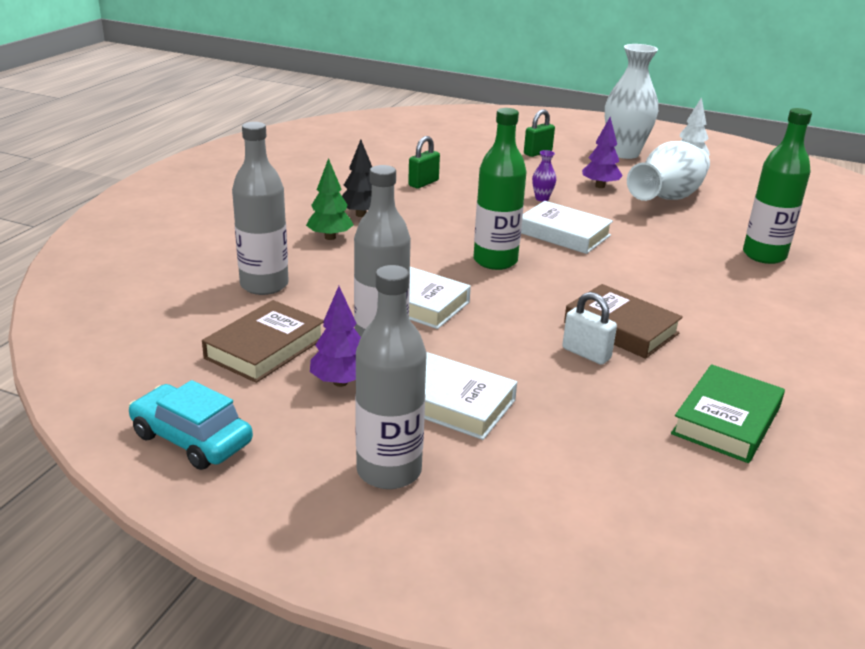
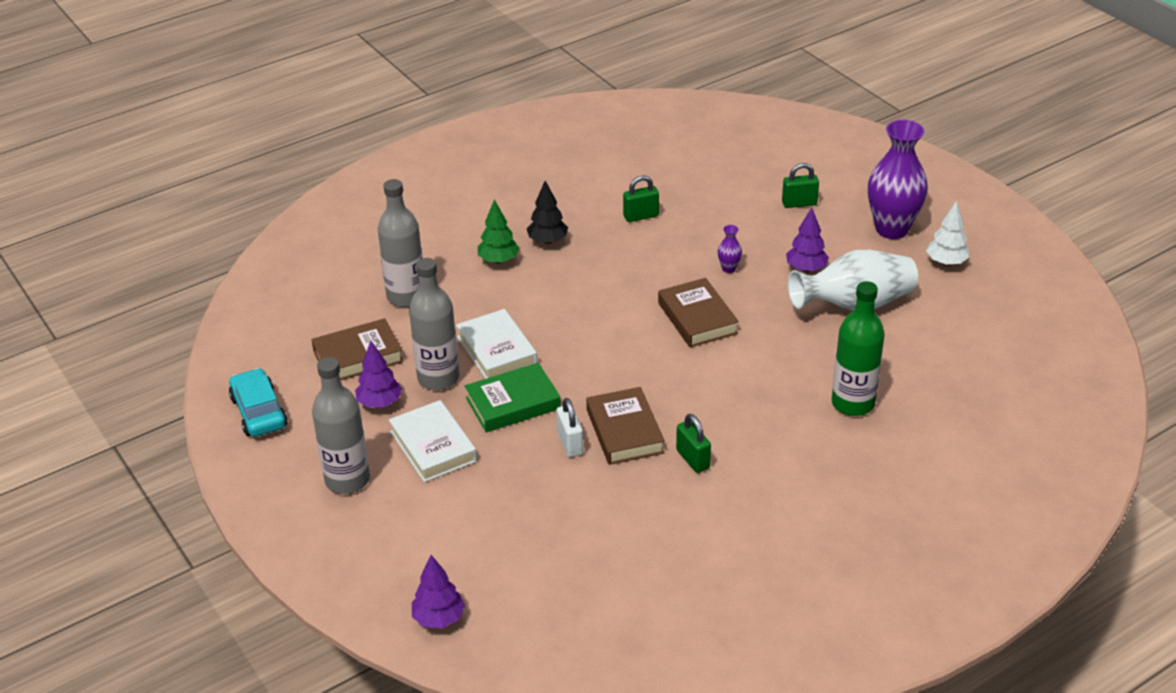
camera: 35 degrees right, 10 degrees up
green bottle [473,108,526,270] -> none
white book [521,201,613,254] -> brown book [658,278,739,347]
white vase [605,44,658,159] -> purple vase [868,120,928,239]
green book [671,364,785,463] -> green book moved to [465,363,561,432]
none -> purple tree [412,555,465,628]
none -> green padlock [676,414,711,473]

